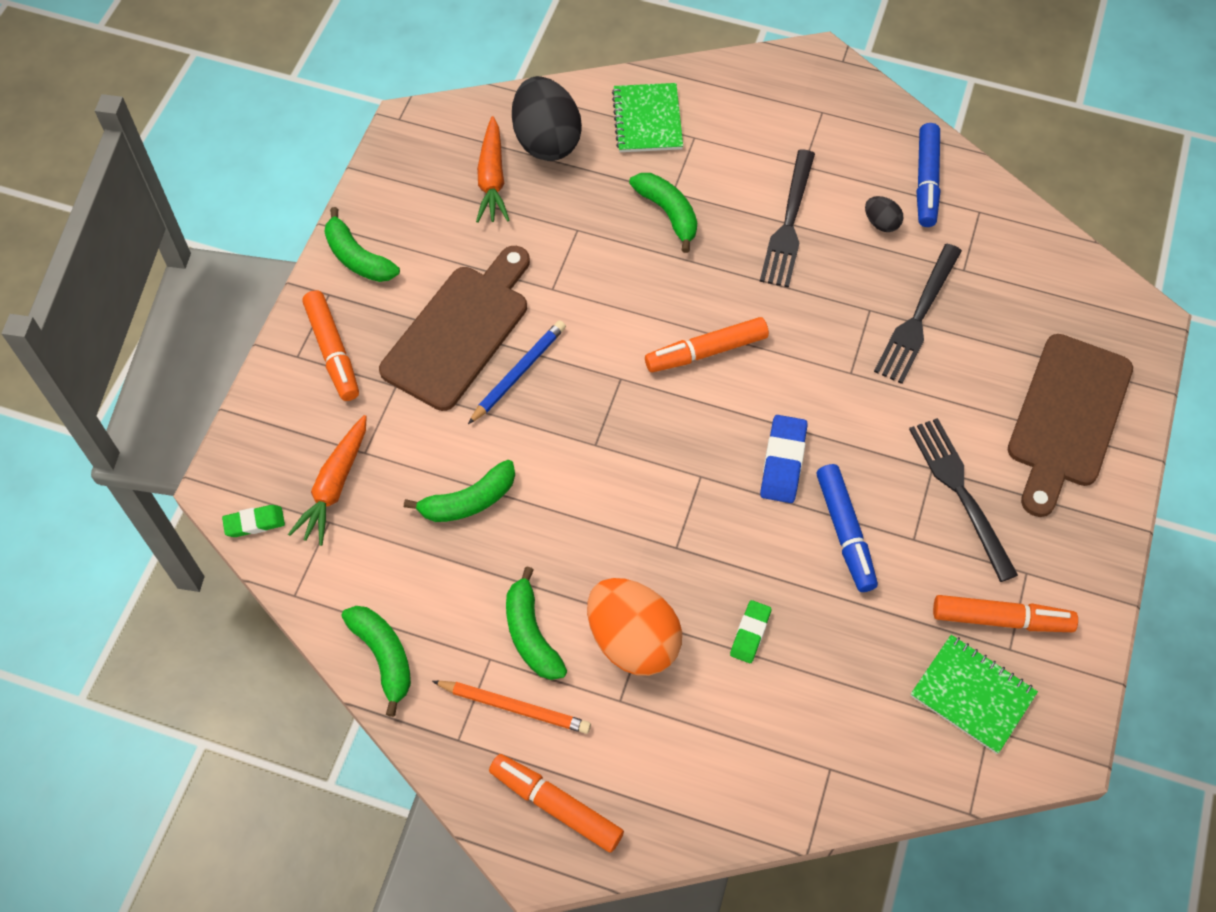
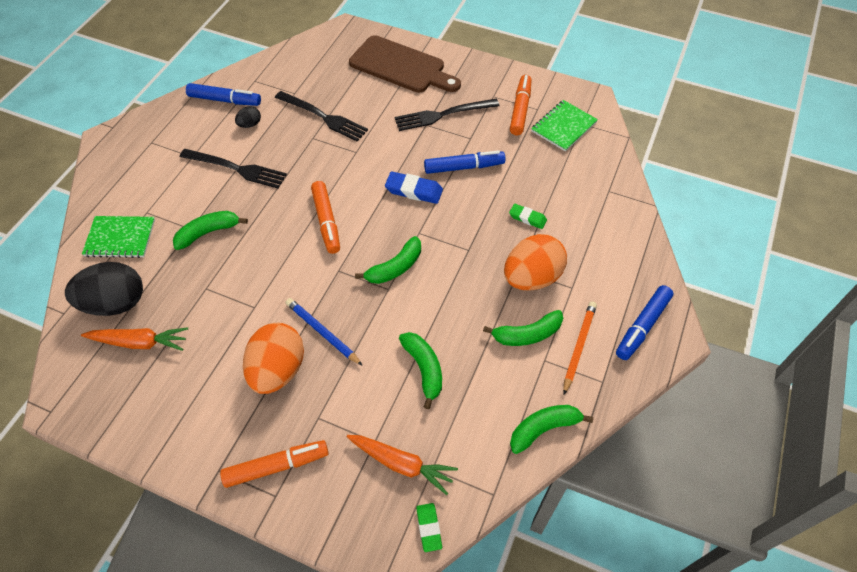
camera: 85 degrees left, 5 degrees down
green banana [324,207,400,282] -> green banana moved to [355,236,421,284]
brown cutting board [379,246,530,411] -> orange egg [243,323,304,394]
orange marker [489,754,624,853] -> blue marker [616,285,674,360]

